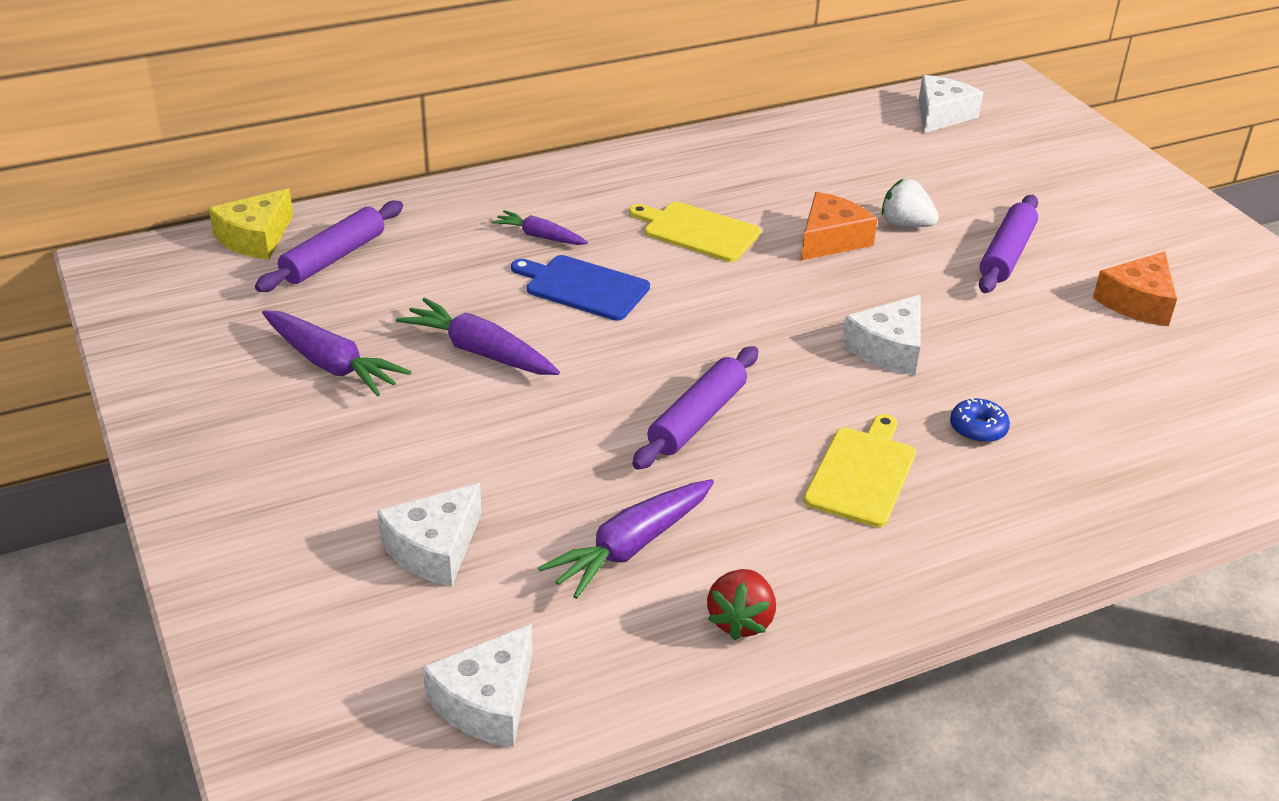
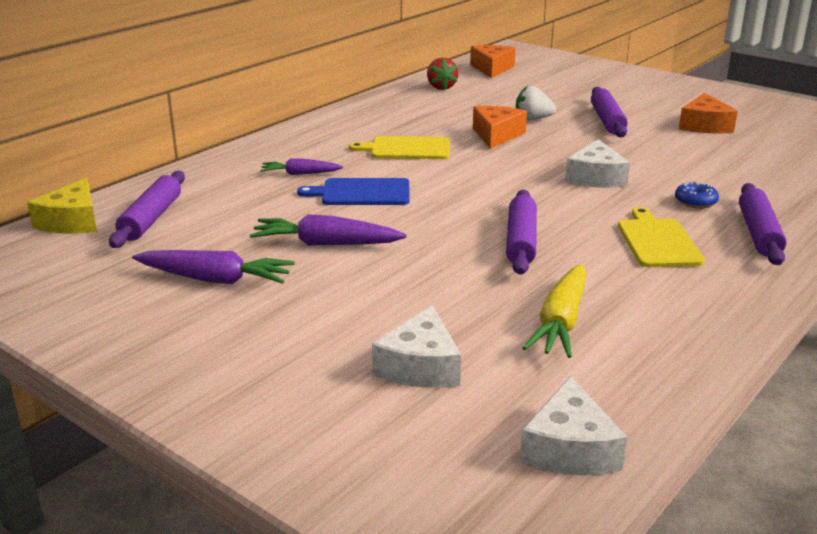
camera: 25 degrees left, 10 degrees down
purple carrot [538,479,714,599] -> yellow carrot [523,264,587,358]
red strawberry [707,569,776,640] -> red strawberry moved to [427,58,458,90]
white cheese [919,75,984,133] -> orange cheese [470,45,516,78]
none -> purple rolling pin [739,183,787,265]

